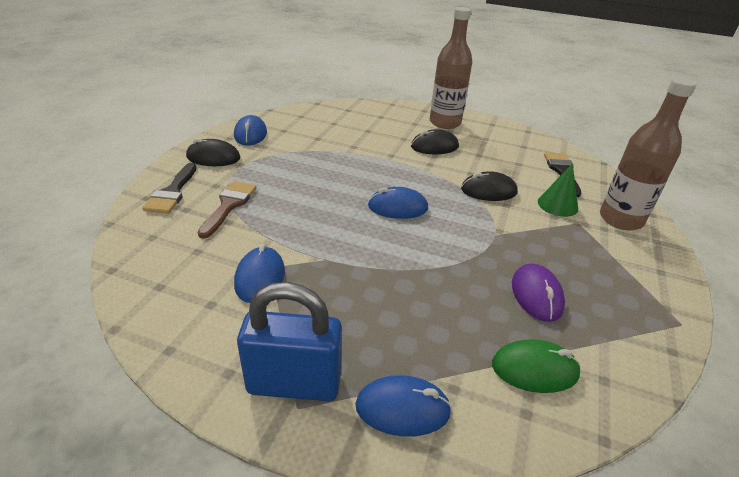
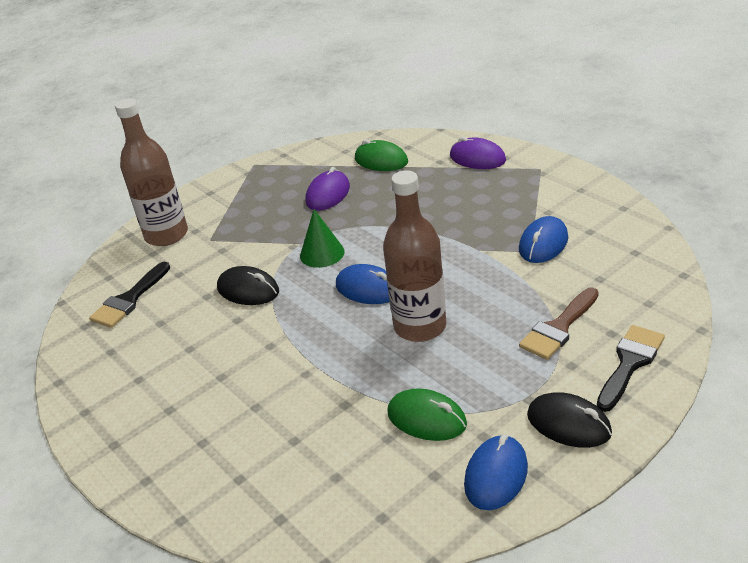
camera: 145 degrees left, 0 degrees up
blue padlock [237,282,342,402] -> none
blue mouse [355,376,452,436] -> purple mouse [450,137,506,169]
black mouse [411,129,459,154] -> none
brown bottle [430,7,472,129] -> brown bottle moved to [383,170,446,342]
green cone [538,163,578,217] -> green cone moved to [300,209,344,268]
none -> green mouse [387,388,467,441]

